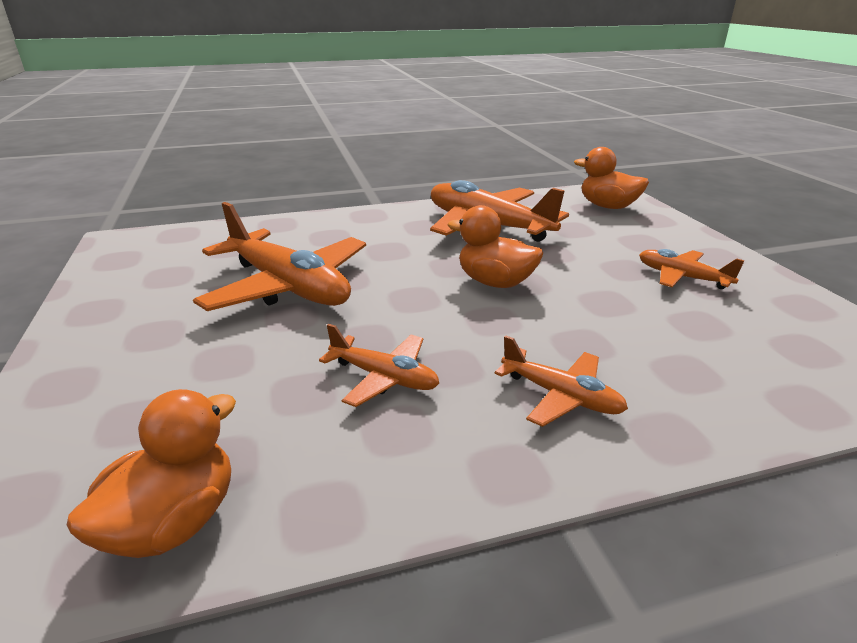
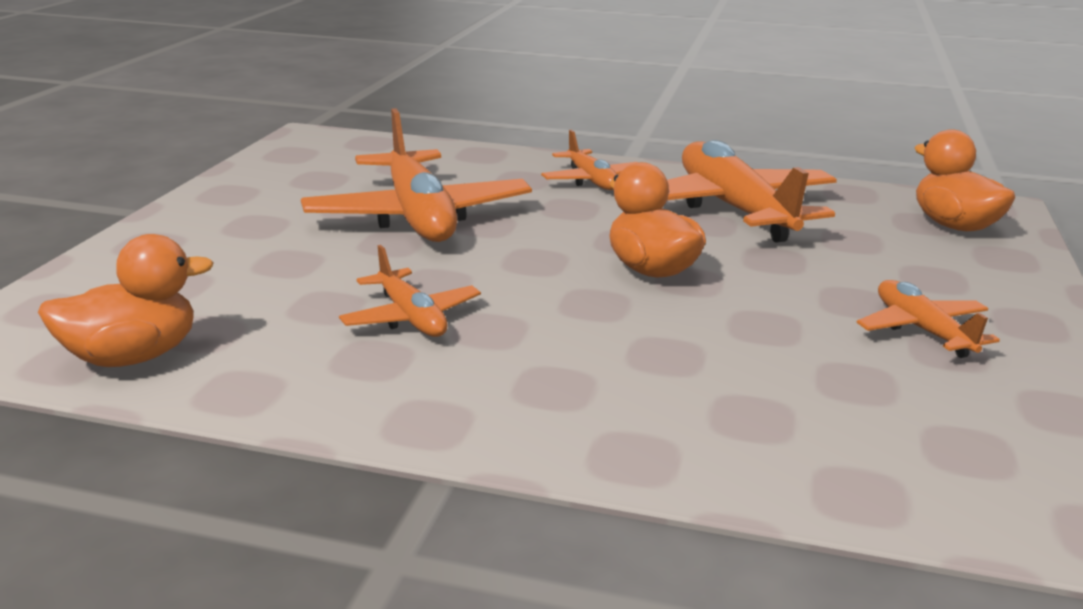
camera: 30 degrees right, 5 degrees down
orange plane [494,335,628,427] -> orange plane moved to [541,130,638,190]

